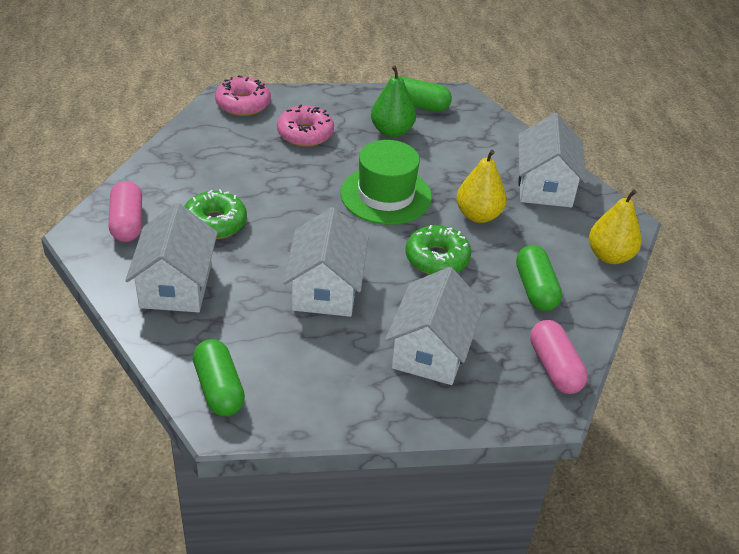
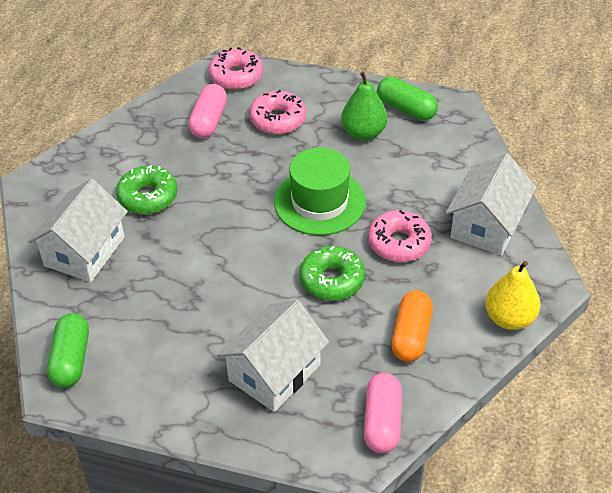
camera: 25 degrees right, 5 degrees up
pink capsule [108,181,142,242] -> pink capsule moved to [188,84,227,138]
white house [283,207,368,317] -> none
yellow pear [456,150,507,223] -> pink donut [368,210,432,262]
green capsule [516,245,562,311] -> orange capsule [391,290,433,362]

